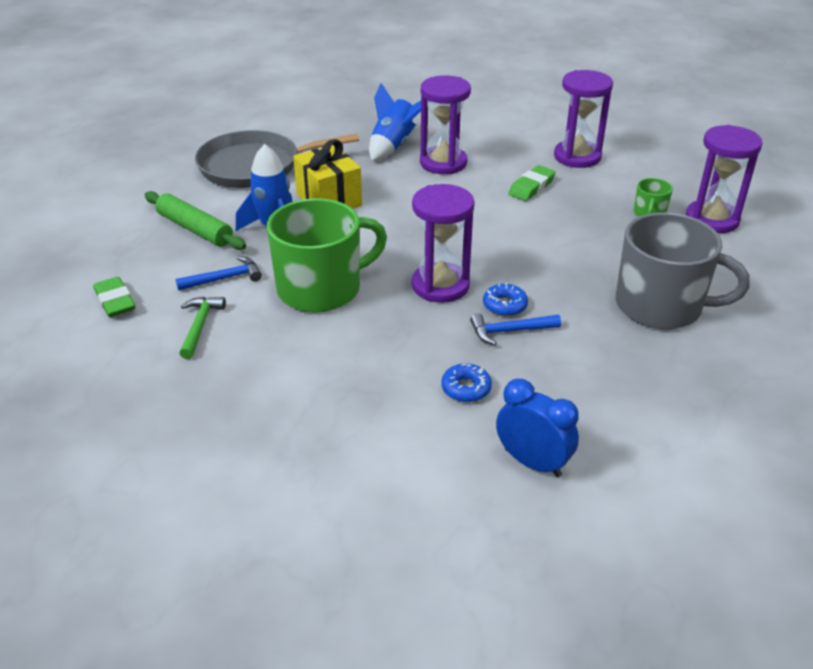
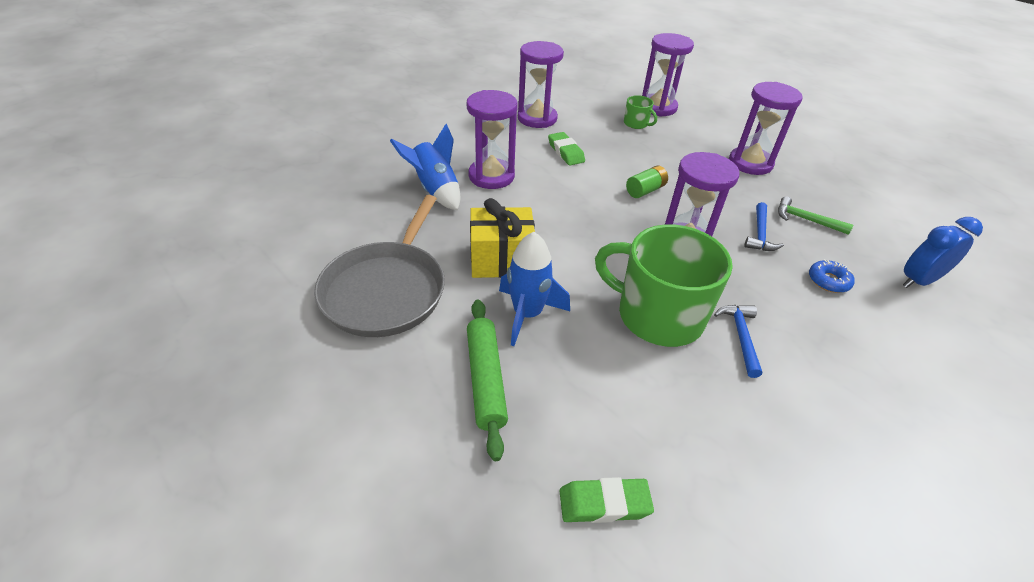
camera: 65 degrees left, 5 degrees up
green rolling pin [145,191,246,250] -> green rolling pin turned 75 degrees counterclockwise [467,299,508,461]
blue hammer [176,256,262,291] -> blue hammer moved to [714,305,762,378]
green hammer [179,297,226,359] -> green hammer moved to [778,196,853,235]
green mug [267,198,387,313] -> green mug turned 60 degrees counterclockwise [595,224,733,347]
blue donut [483,283,528,316] -> none
grey mug [616,212,750,329] -> purple hourglass [729,82,803,175]
none -> green battery [626,165,668,198]

